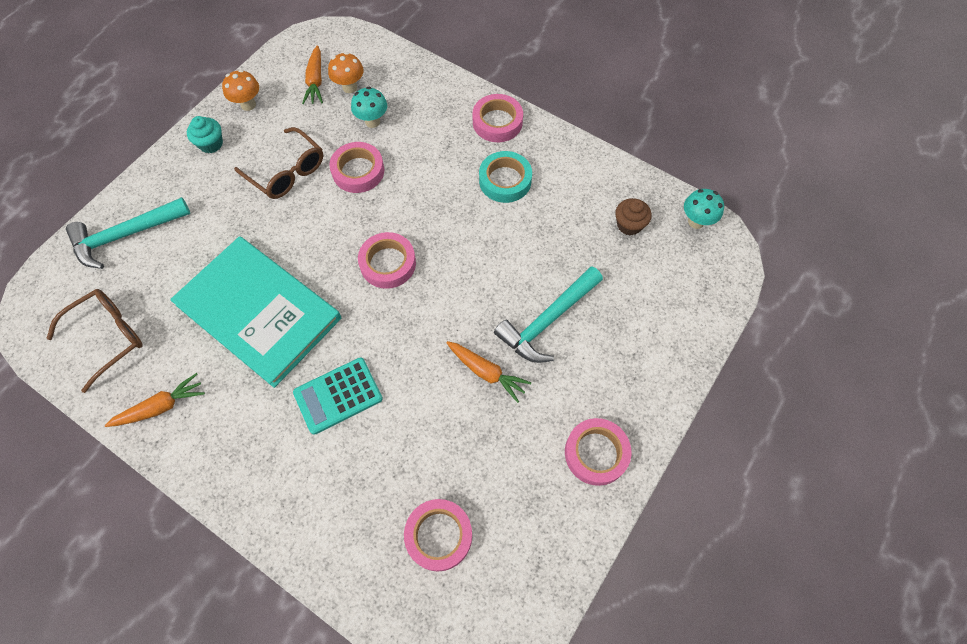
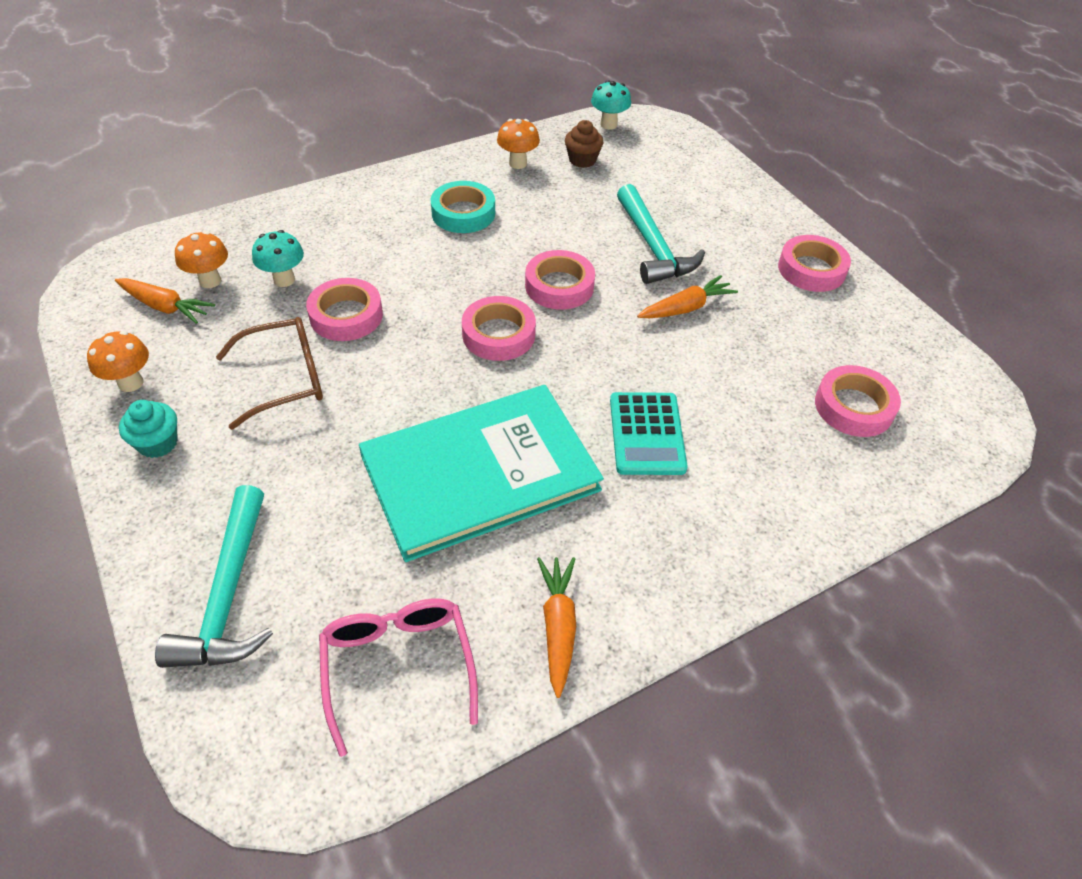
camera: 65 degrees left, 15 degrees down
brown glasses [47,289,143,393] -> pink glasses [319,598,478,757]
pink tape [473,94,523,142] -> pink tape moved to [525,250,595,310]
none -> orange mushroom [497,119,540,169]

